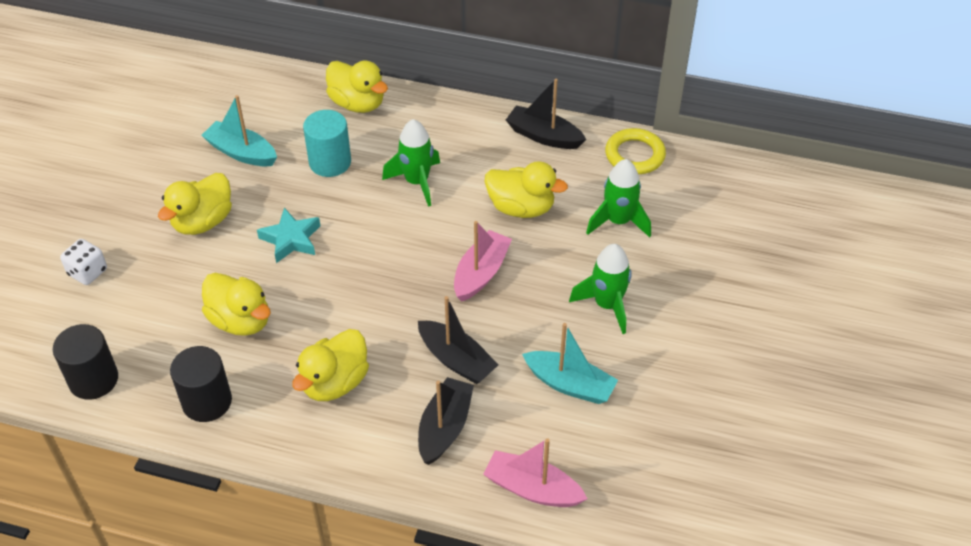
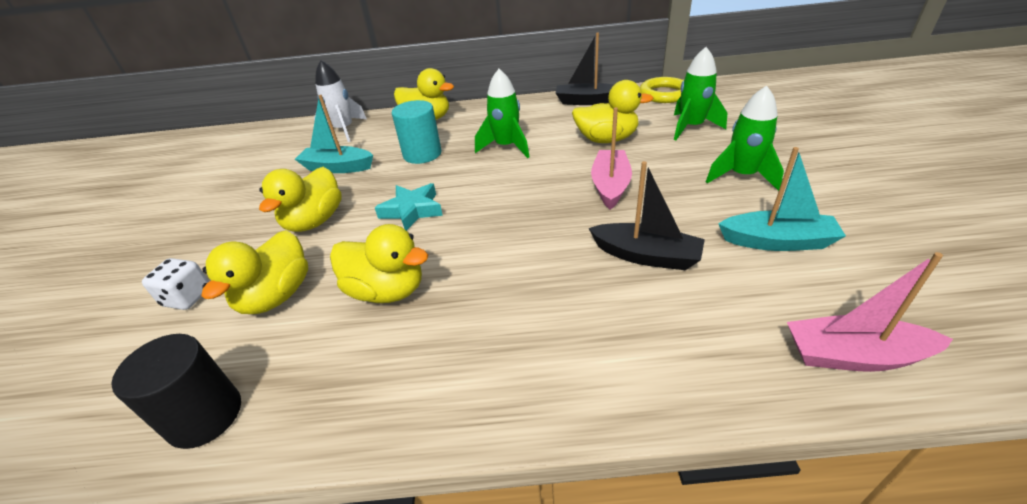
camera: 15 degrees left, 10 degrees down
black cylinder [170,346,232,422] -> none
yellow duck [292,329,369,401] -> yellow duck moved to [201,230,308,314]
black boat [418,377,474,465] -> none
none -> white rocket [314,60,367,142]

